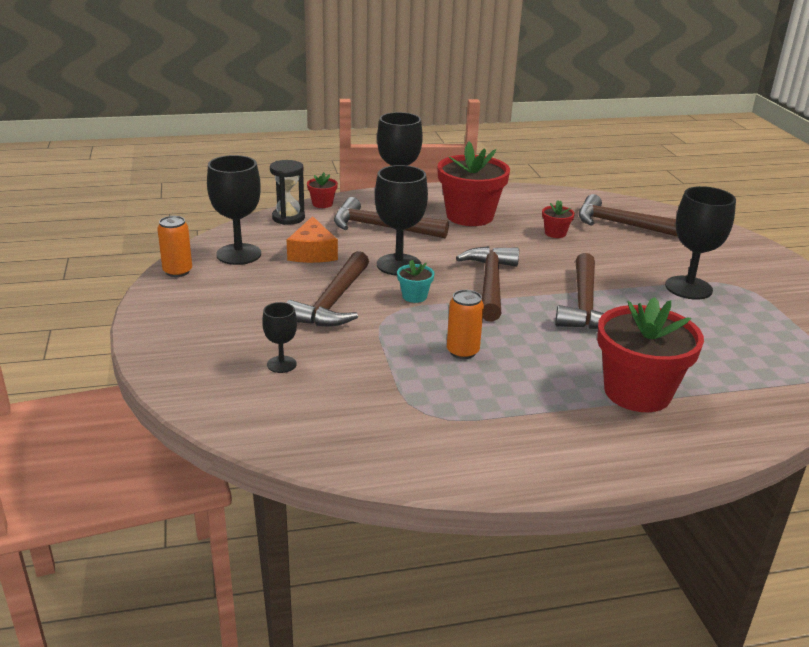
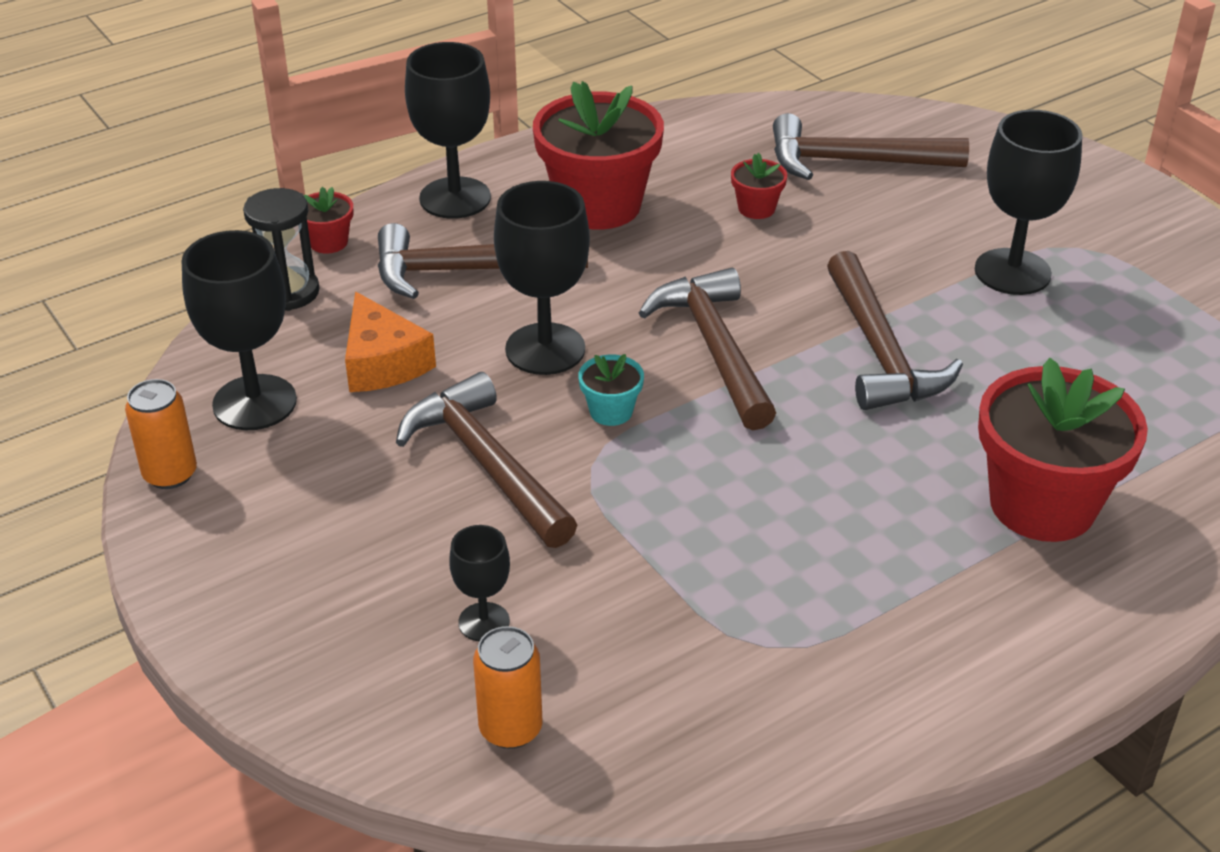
camera: 20 degrees left, 10 degrees up
brown hammer [286,251,369,326] -> brown hammer turned 150 degrees clockwise [396,372,577,548]
orange can [447,290,484,359] -> orange can moved to [473,626,543,749]

